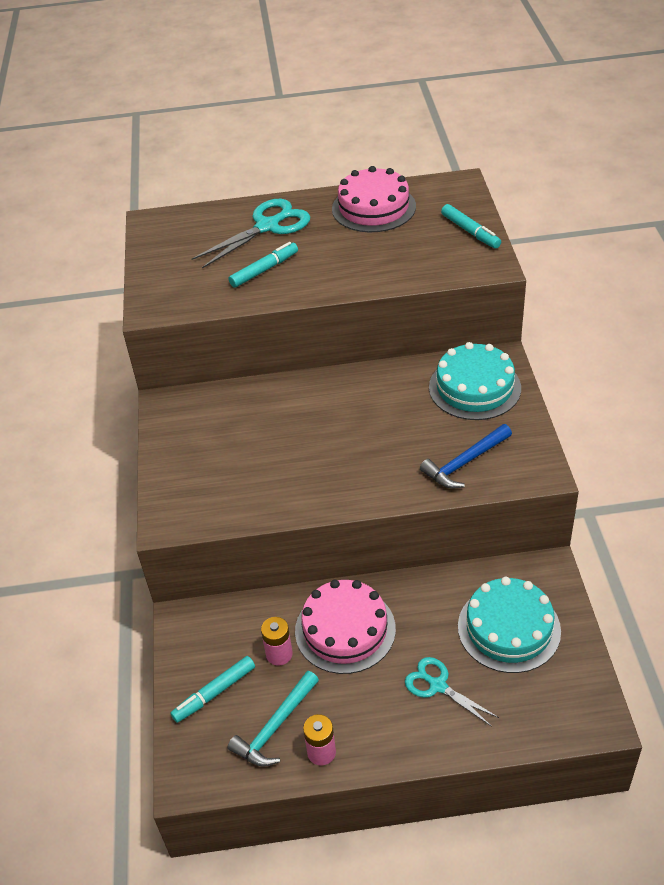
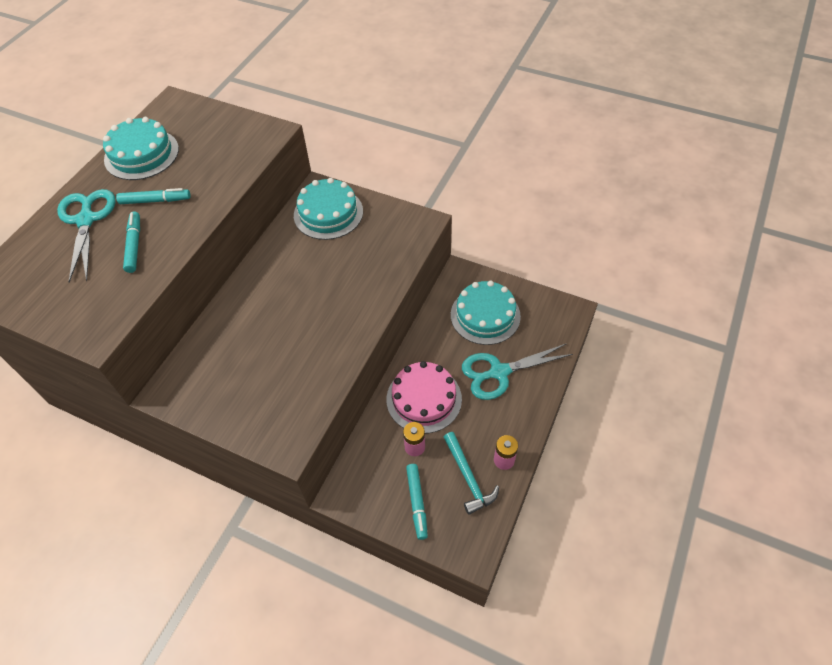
camera: 60 degrees left, 10 degrees up
pink cake [332,166,416,232] -> turquoise cake [103,117,179,180]
turquoise scissors [405,657,499,727] -> turquoise scissors [462,343,573,400], size x1.63
blue hammer [420,424,512,489] -> none
turquoise marker [441,204,501,249] -> turquoise marker moved to [116,188,191,204]

